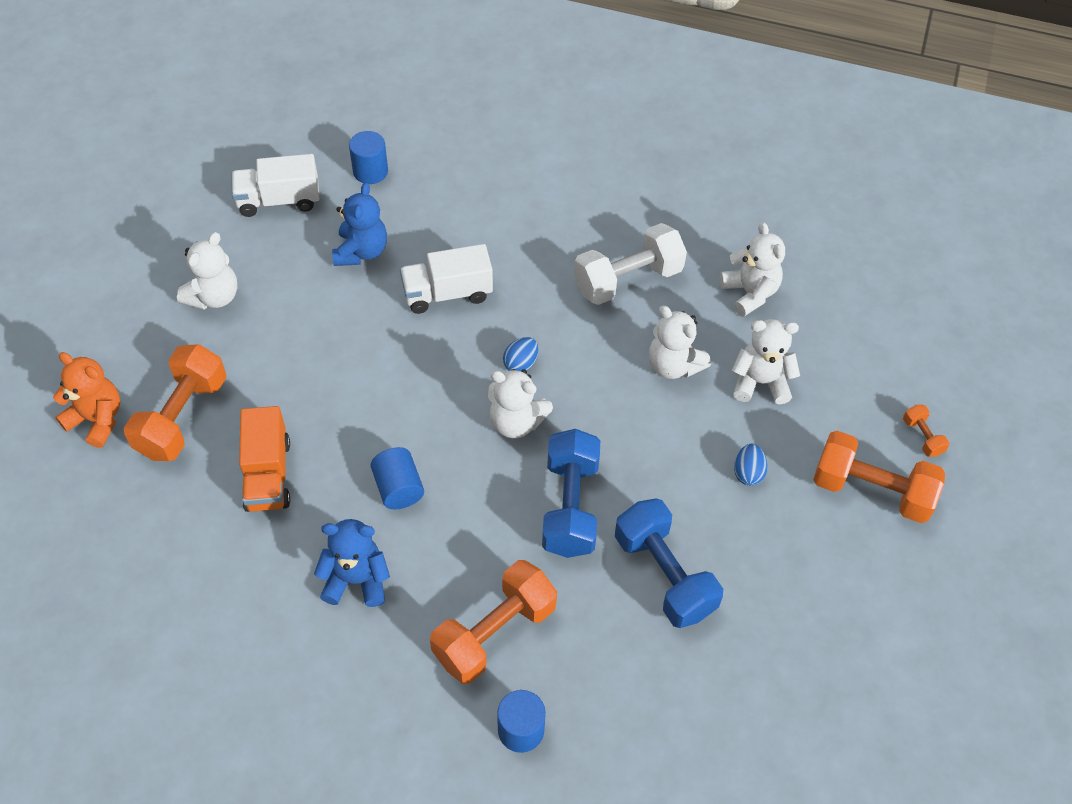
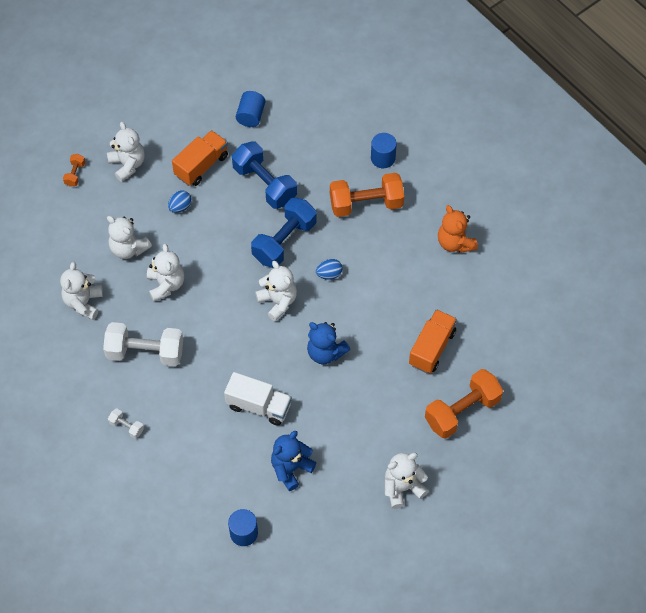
camera: 145 degrees left, 5 degrees up
orange teddy bear [53,352,120,448] -> orange teddy bear moved to [438,205,478,253]
white truck [231,154,319,217] -> none
blue teddy bear [314,519,390,607] -> blue teddy bear moved to [307,322,351,364]
blue cylinder [371,447,424,509] -> blue cylinder moved to [236,91,266,127]
blue egg [503,337,538,371] -> blue egg moved to [316,259,343,280]
blue dumbbell [615,498,723,628] -> blue dumbbell turned 45 degrees counterclockwise [232,141,297,209]
orange dumbbell [813,431,945,523] -> white teddy bear [107,122,145,182]
none -> white dumbbell [108,409,144,439]
none -> orange truck [172,130,228,186]

